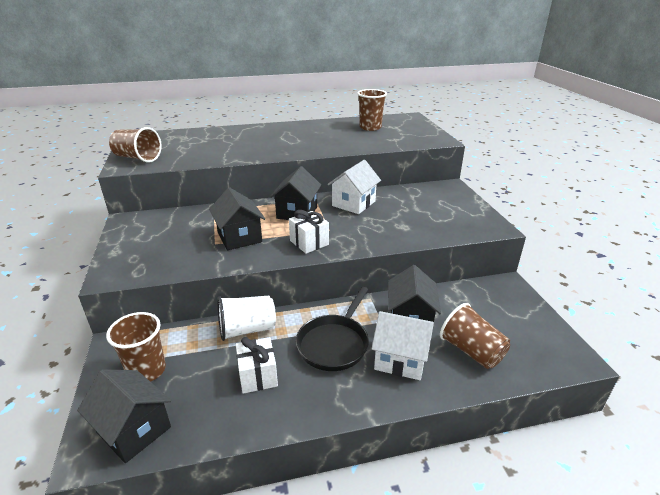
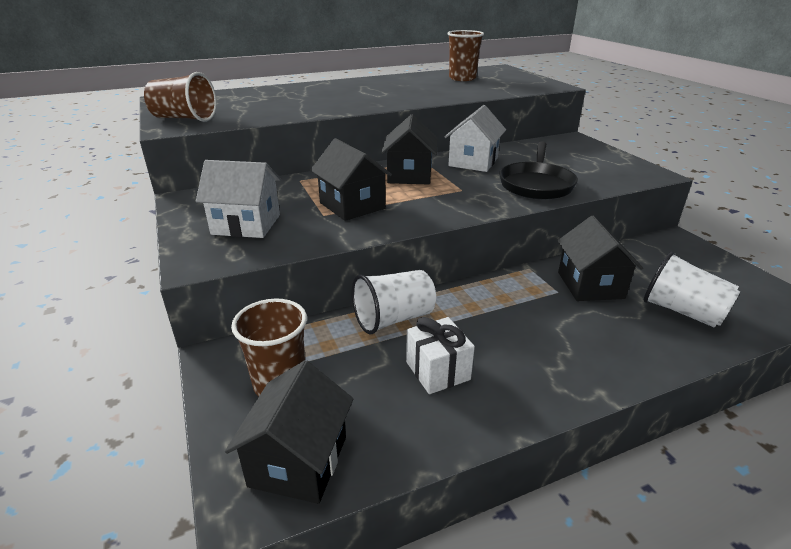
camera: 10 degrees left, 0 degrees up
black house [77,369,171,463] -> black house turned 75 degrees clockwise [225,360,353,504]
white gift [289,210,329,254] -> none
black pan [296,287,369,371] -> black pan moved to [499,141,578,200]
white house [372,311,434,380] -> white house moved to [196,160,281,238]
brown cup [440,303,510,369] -> white cup [644,252,740,328]

